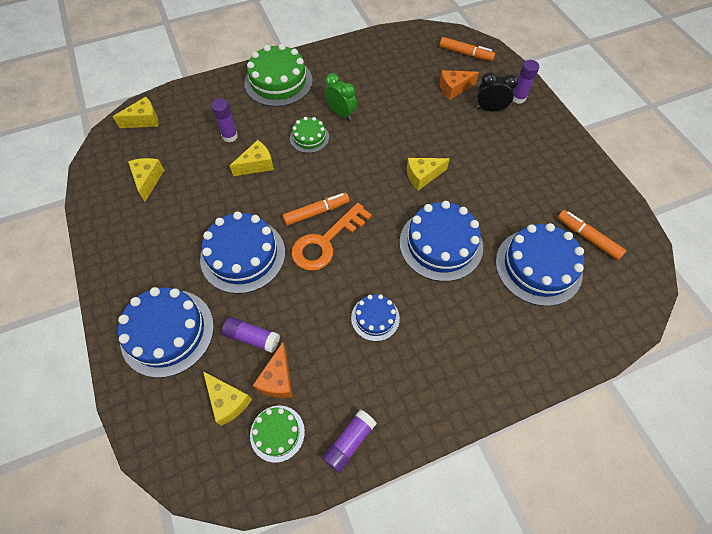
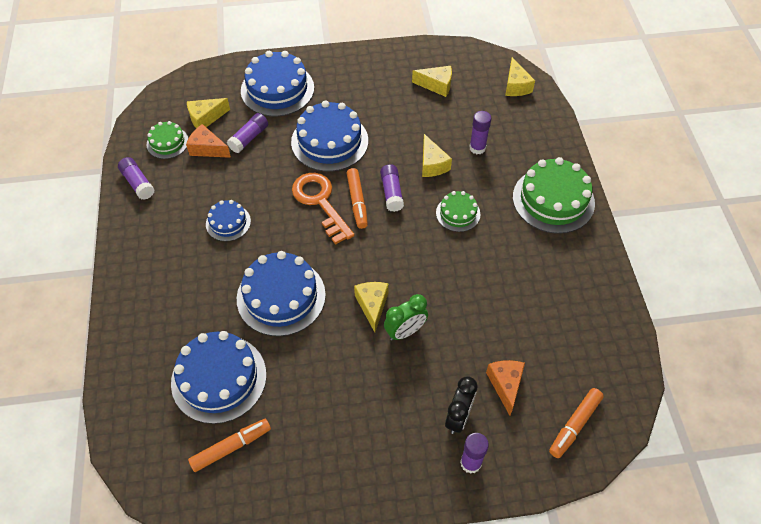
camera: 105 degrees right, 5 degrees down
green clock [324,73,357,121] -> green clock moved to [384,294,428,341]
none -> purple glue stick [380,164,404,212]

